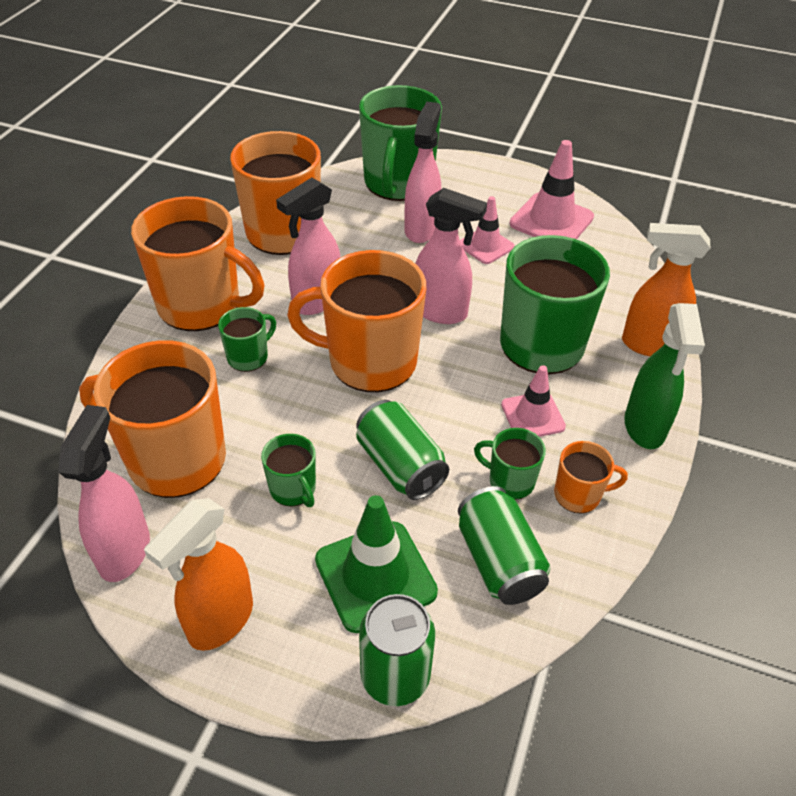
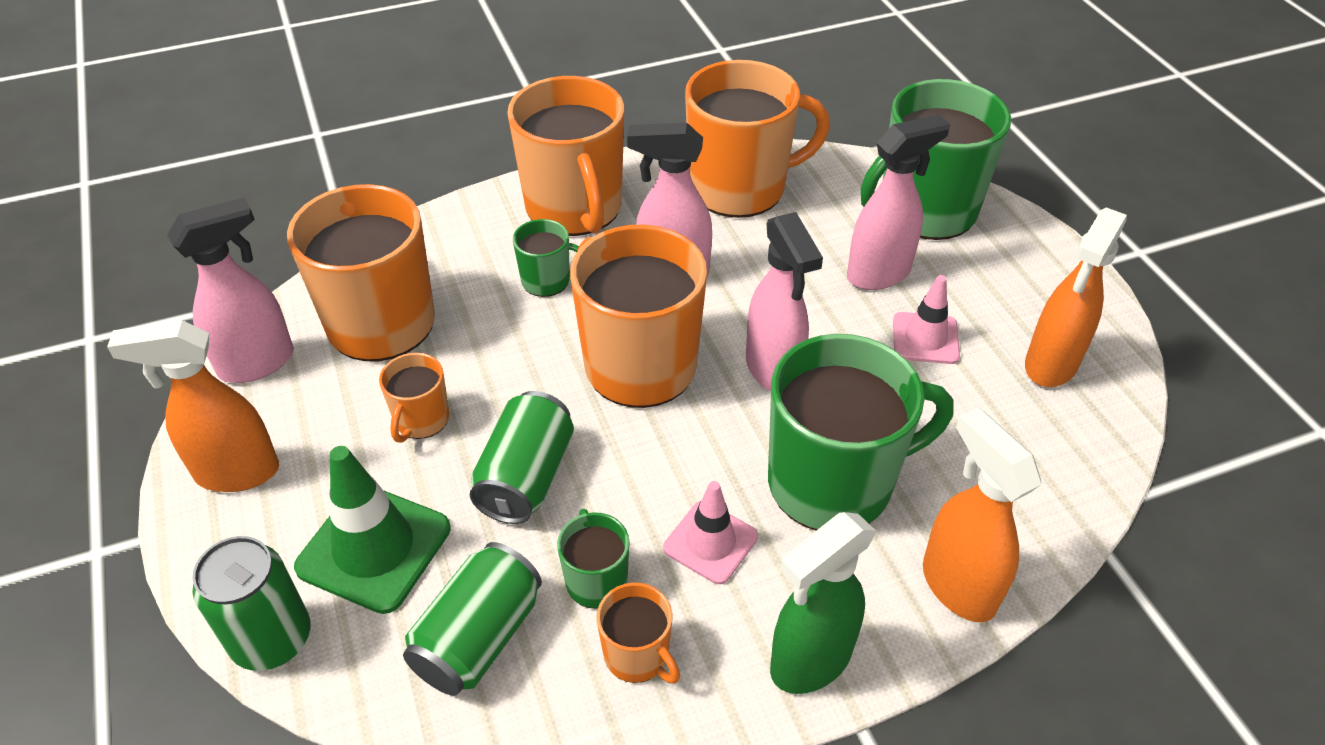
camera: 50 degrees right, 0 degrees up
green mug [261,434,316,507] -> orange mug [379,353,449,443]
pink traffic cone [510,140,594,239] -> orange spray bottle [1025,207,1127,387]

